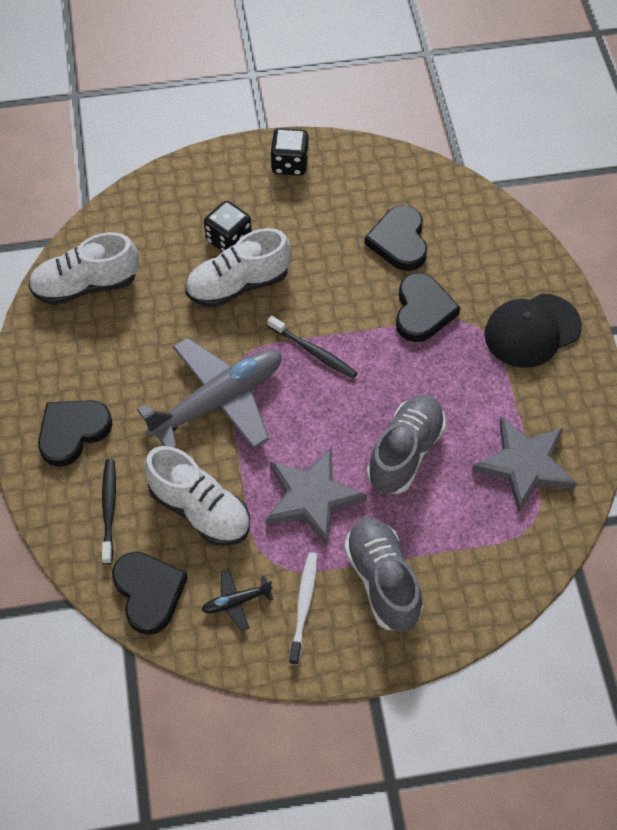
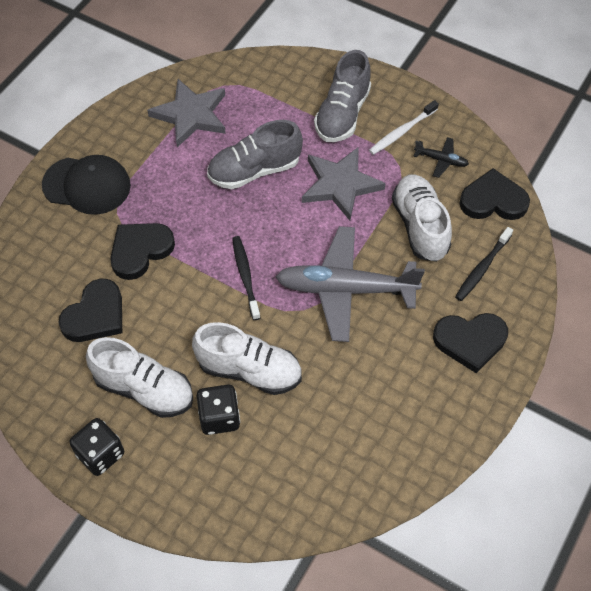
camera: 140 degrees left, 0 degrees up
white shoe [28,232,139,305] -> white shoe moved to [86,337,193,418]
black heart [112,552,188,635] -> black heart turned 75 degrees clockwise [459,168,530,220]

